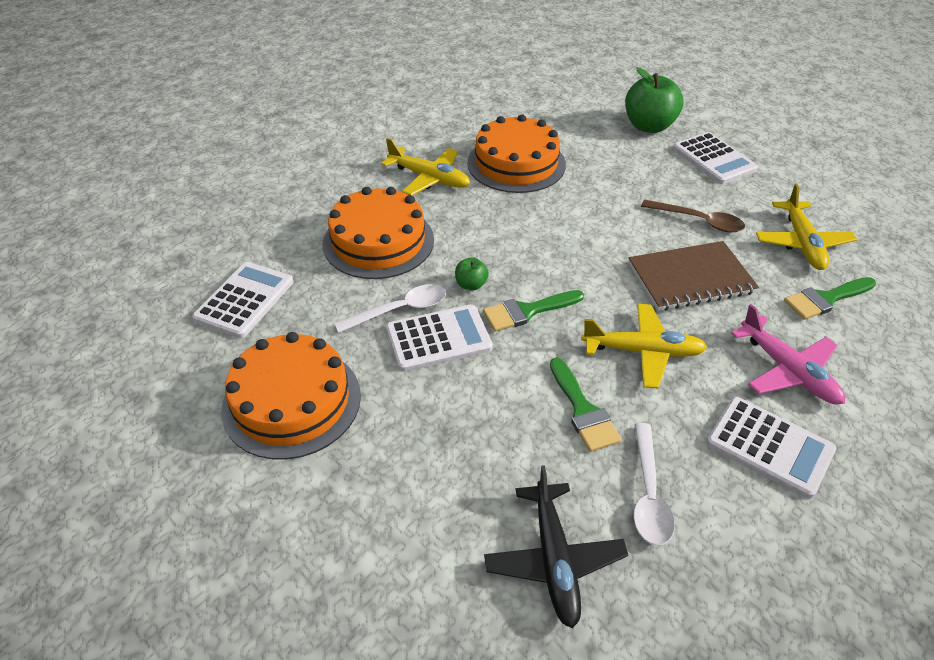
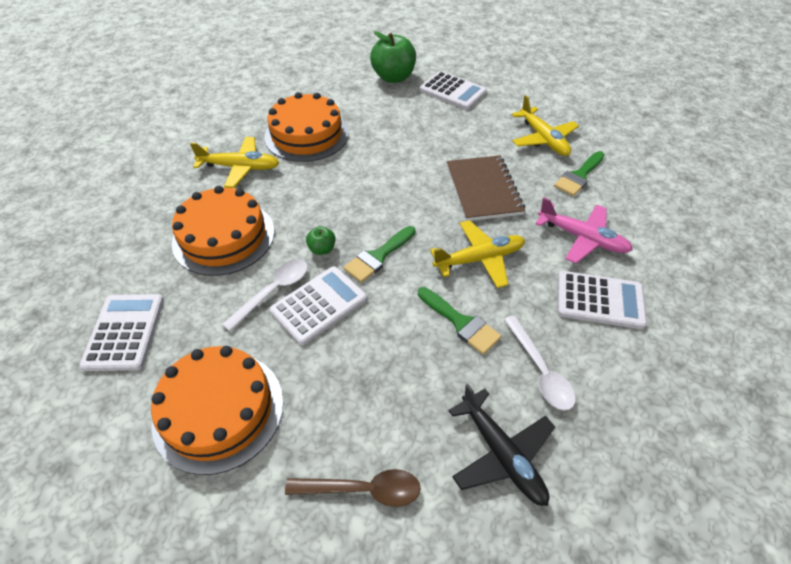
camera: 25 degrees left, 5 degrees up
brown notebook [628,241,759,311] -> brown notebook turned 60 degrees counterclockwise [447,155,525,221]
brown spoon [641,199,745,233] -> brown spoon moved to [285,469,421,507]

